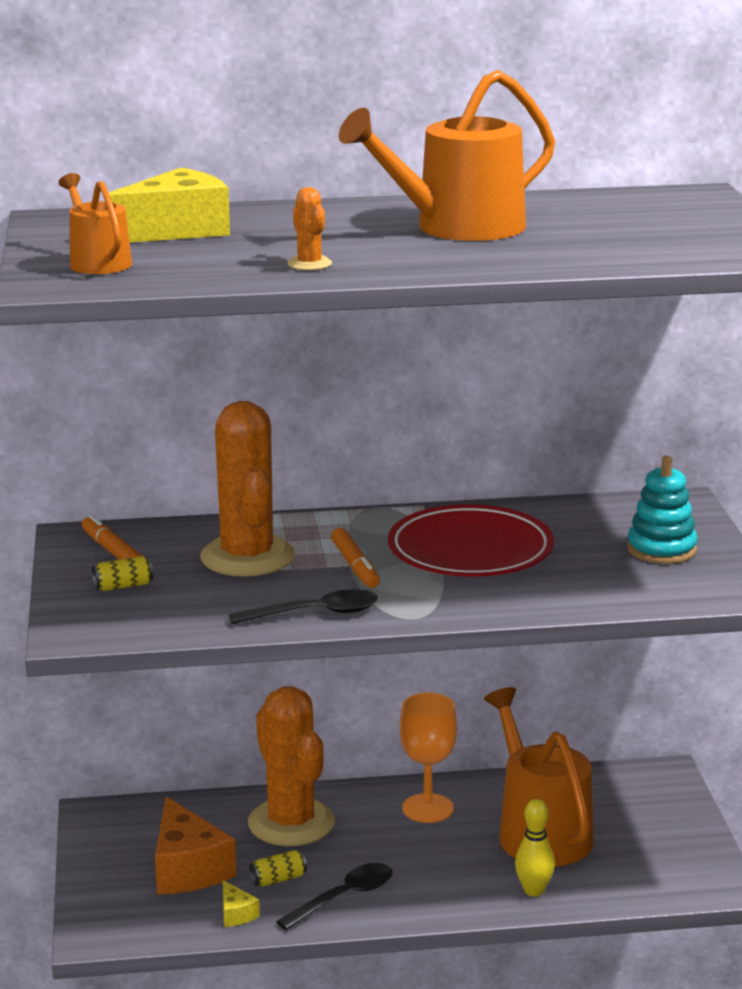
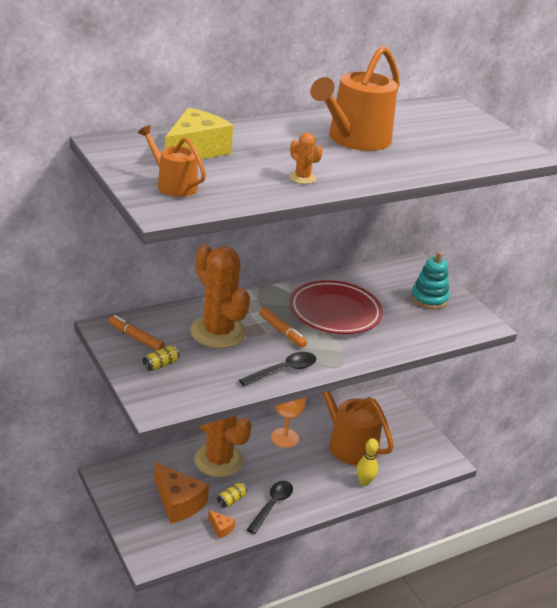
camera: 25 degrees left, 10 degrees up
yellow cheese [223,880,260,927] -> orange cheese [208,510,235,539]

